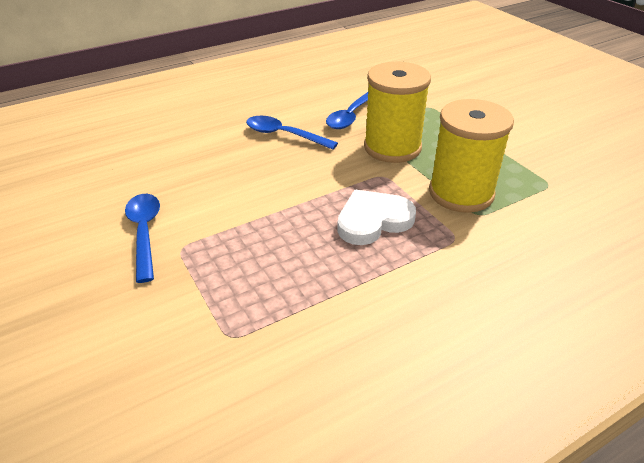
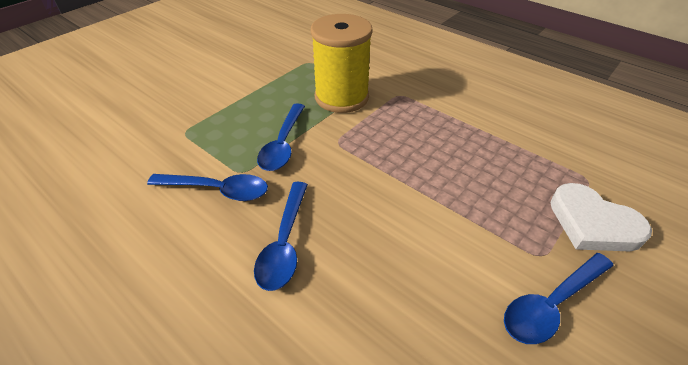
camera: 110 degrees left, 5 degrees up
white heart [337,190,416,245] -> white heart moved to [550,183,652,251]
yellow spool [364,62,431,163] -> blue spoon [257,104,305,171]

